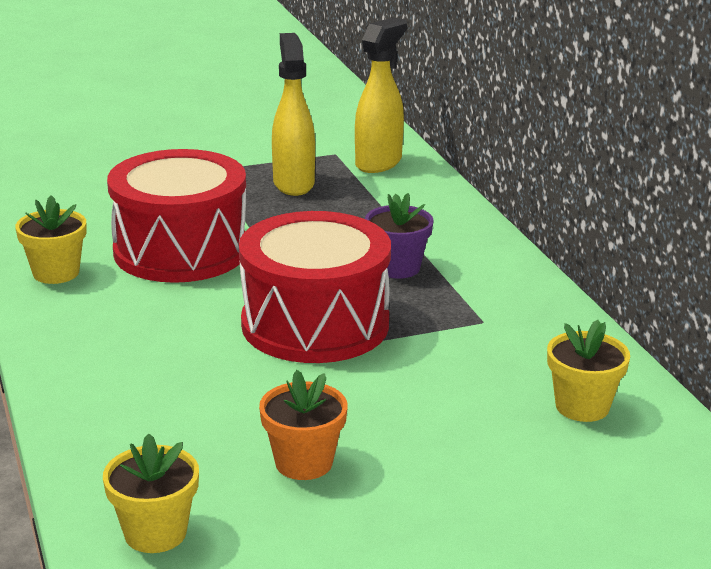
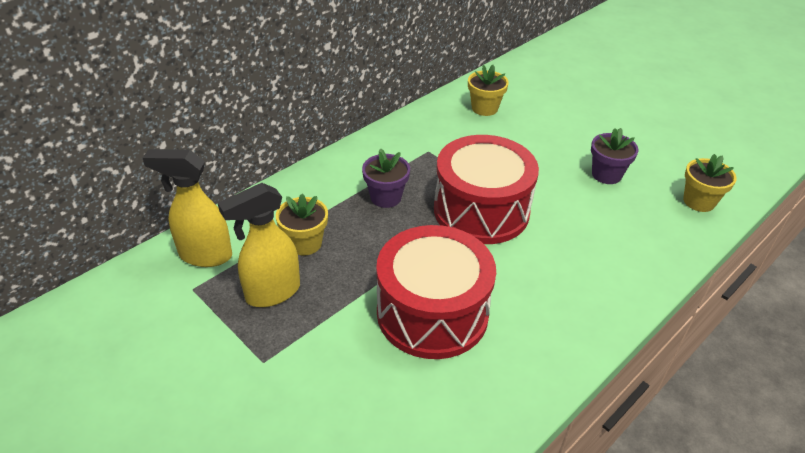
camera: 115 degrees left, 15 degrees up
yellow flower pot [15,195,86,284] -> yellow flower pot moved to [276,194,328,256]
orange flower pot [259,370,348,480] -> purple flower pot [591,128,639,184]

